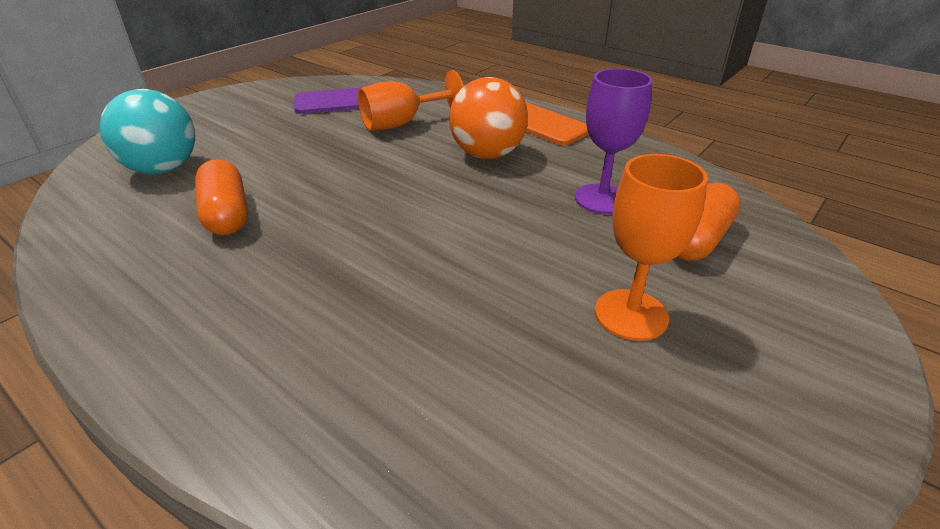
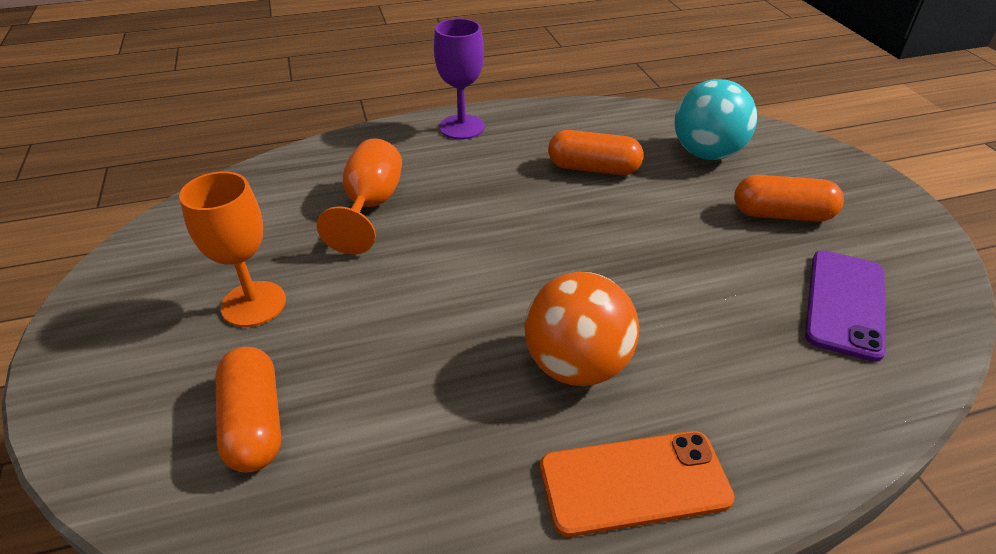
camera: 125 degrees right, 5 degrees up
orange goblet [358,70,464,131] -> orange goblet moved to [317,138,402,254]
purple goblet [575,68,653,214] -> purple goblet moved to [434,18,485,139]
none -> orange capsule [734,175,844,222]

